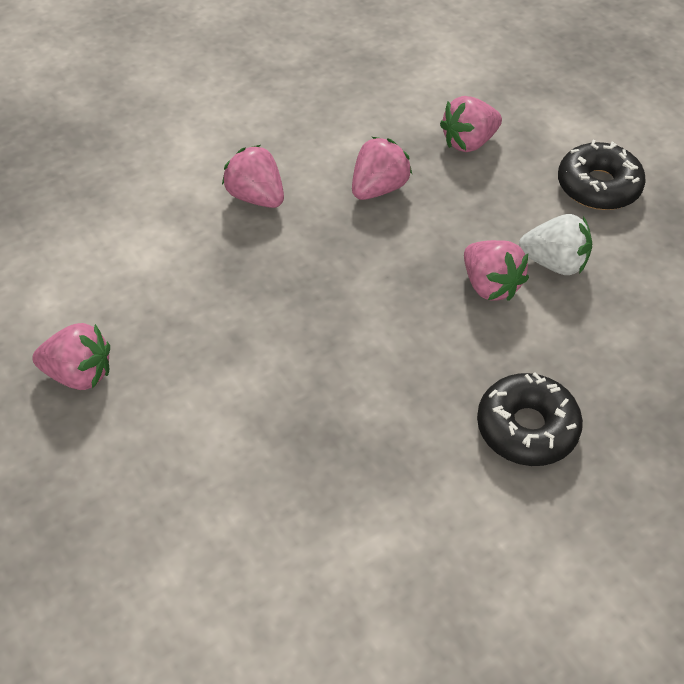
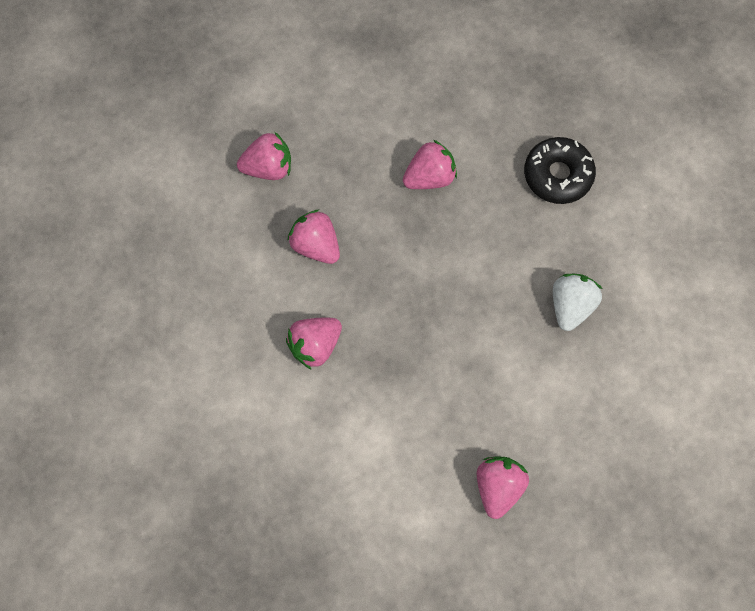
camera: 85 degrees left, 20 degrees up
pink strawberry [440,96,502,152] -> pink strawberry turned 75 degrees counterclockwise [237,131,291,180]
white strawberry [519,214,592,275] -> white strawberry moved to [553,274,602,331]
black donut [558,140,646,210] -> none

